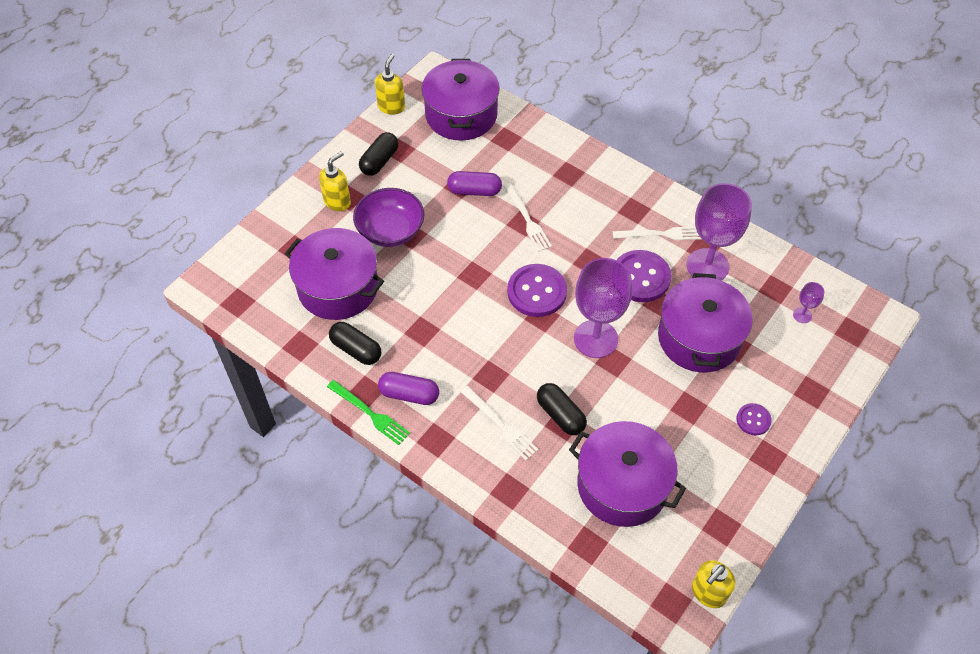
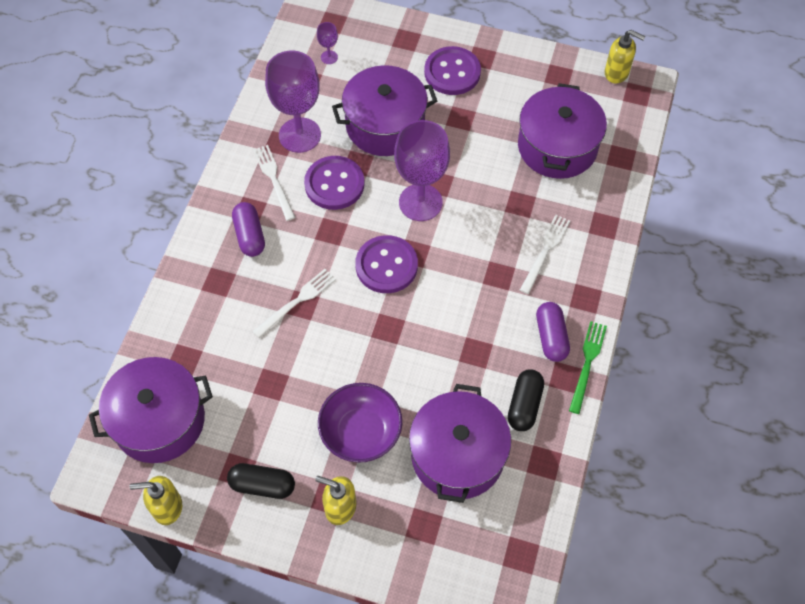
camera: 110 degrees left, 5 degrees up
purple capsule [447,171,502,196] -> purple capsule moved to [232,202,265,257]
black capsule [537,383,587,435] -> none
purple button [736,403,772,435] -> purple button [424,46,481,95], size x1.89

